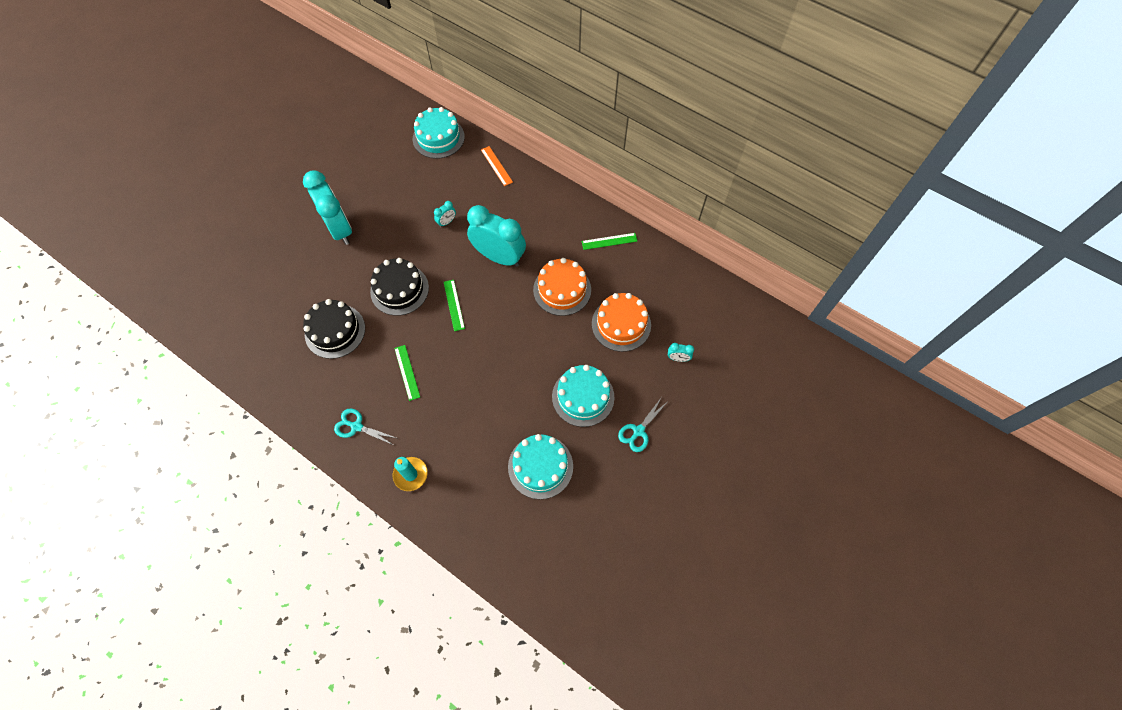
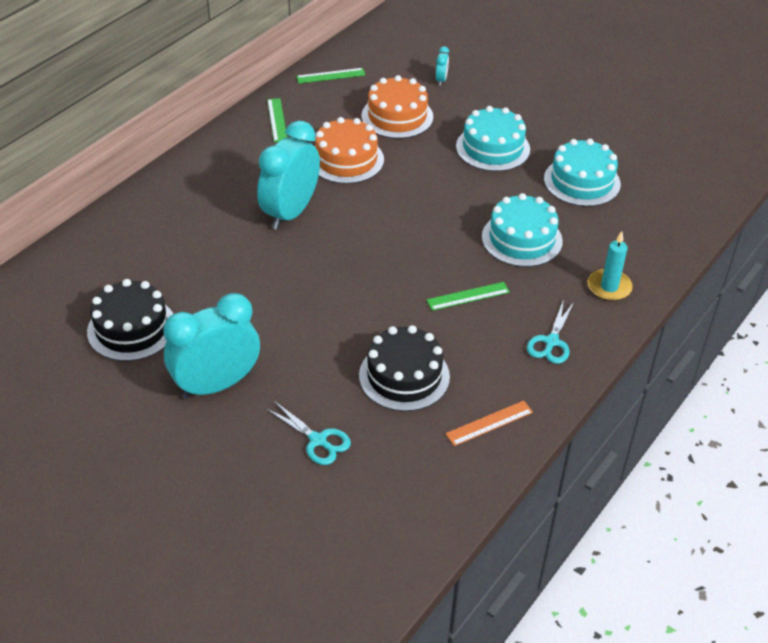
camera: 90 degrees left, 20 degrees down
black cake [370,258,429,316] -> black cake moved to [87,279,174,361]
turquoise cake [413,107,465,159] -> turquoise cake moved to [482,193,563,267]
turquoise clock [434,201,456,227] -> none
green ruler [444,280,465,331] -> green ruler moved to [296,68,365,84]
orange ruler [481,146,513,186] -> orange ruler moved to [446,401,533,446]
turquoise scissors [618,397,667,452] -> turquoise scissors moved to [267,401,351,465]

